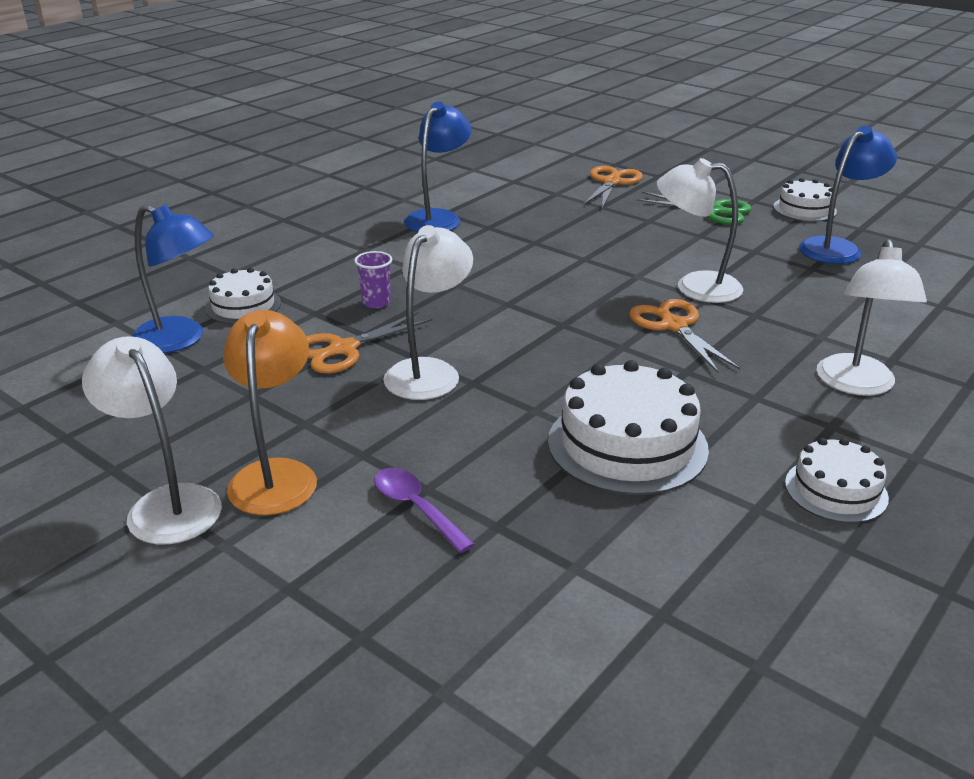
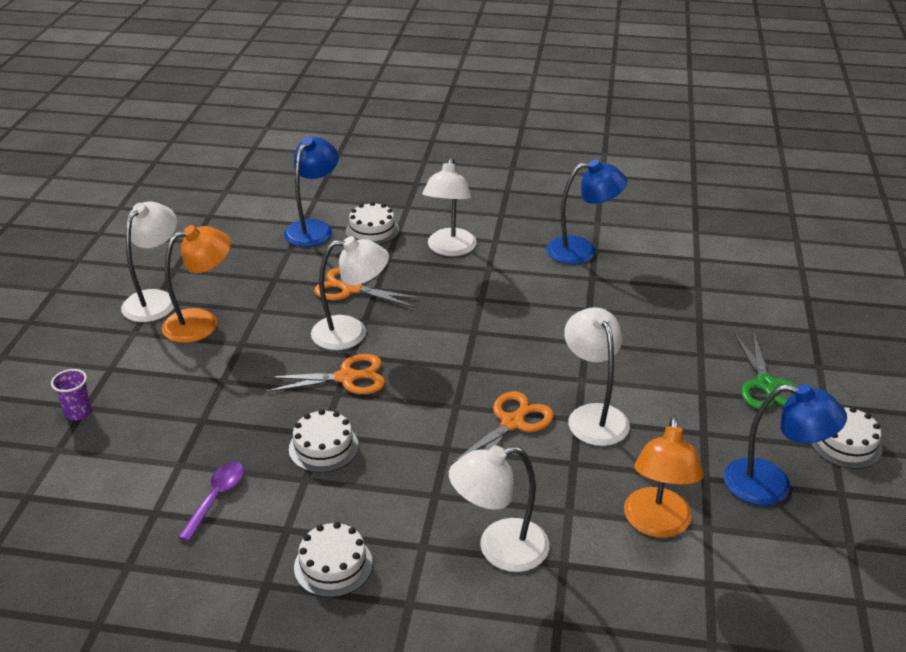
camera: 60 degrees right, 5 degrees up
blue lamp [132,204,214,353] -> blue lamp turned 150 degrees counterclockwise [284,137,339,247]
purple cup [354,251,392,308] -> purple cup moved to [51,369,92,420]
purple spoon [374,468,475,553] -> purple spoon moved to [178,462,244,541]
white cake [548,360,709,495] -> white cake [289,409,359,473], size x0.58
orange scissors [584,166,643,208] -> orange scissors moved to [264,354,385,394]
none -> white lamp [422,157,477,256]
none -> orange lamp [624,416,703,538]

